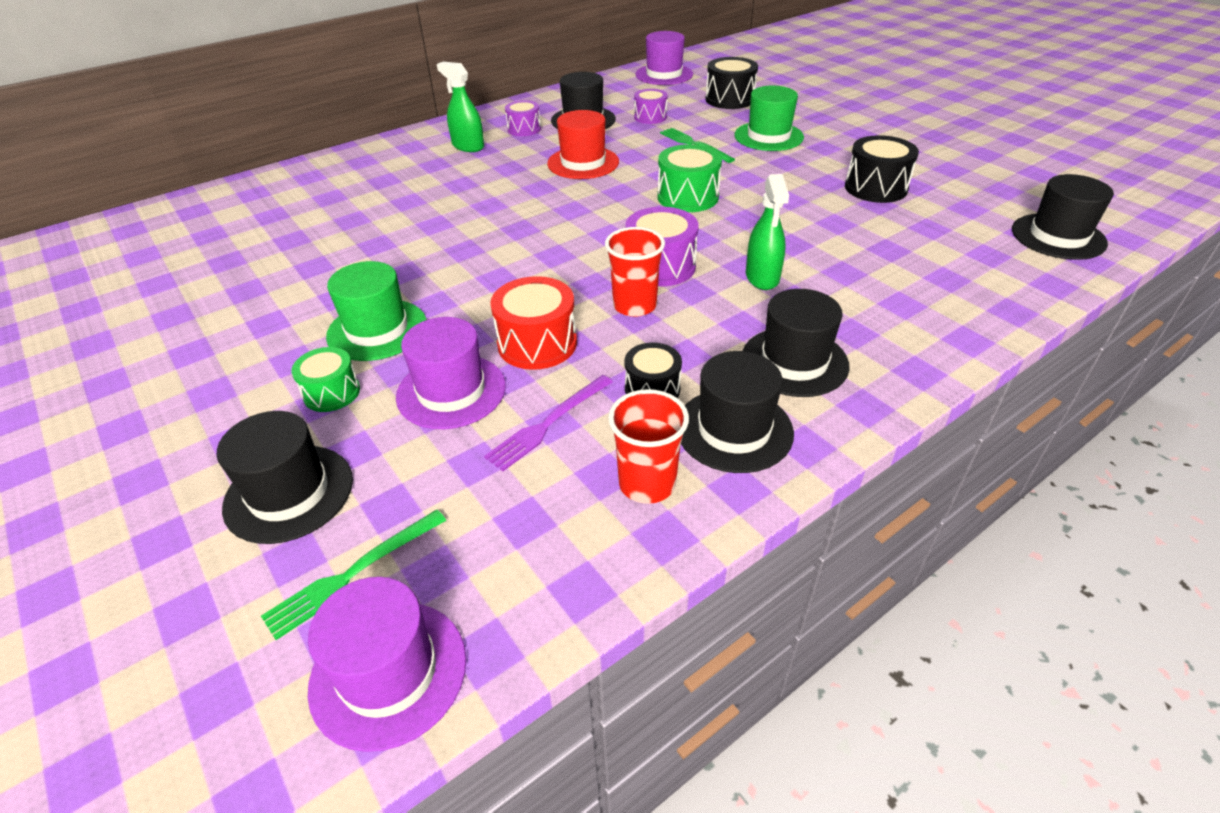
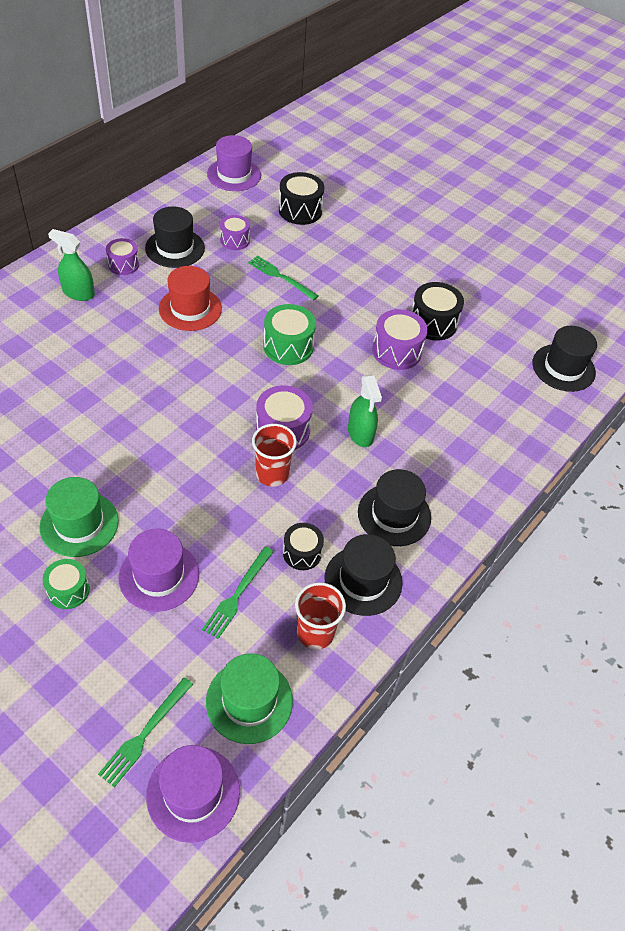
camera: 20 degrees left, 10 degrees up
black hat [216,411,353,544] -> none
purple fork [484,375,613,471] -> green fork [202,547,274,639]
red drum [490,276,577,370] -> none
green hat [734,86,804,151] -> green hat moved to [206,653,293,744]
none -> purple drum [372,309,428,370]

